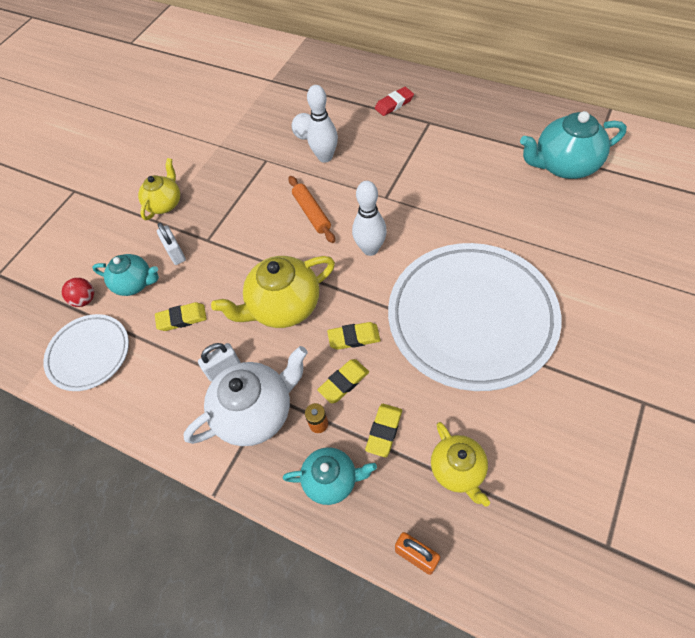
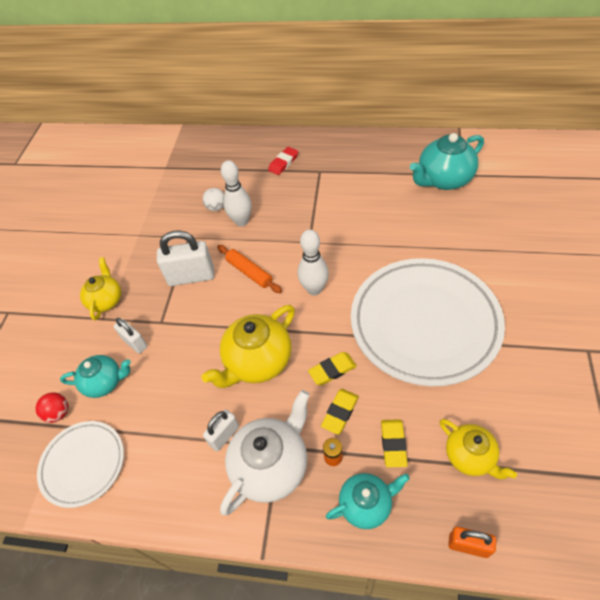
camera: 20 degrees left, 5 degrees down
yellow eraser [155,302,207,331] -> none
none -> white padlock [157,231,214,286]

